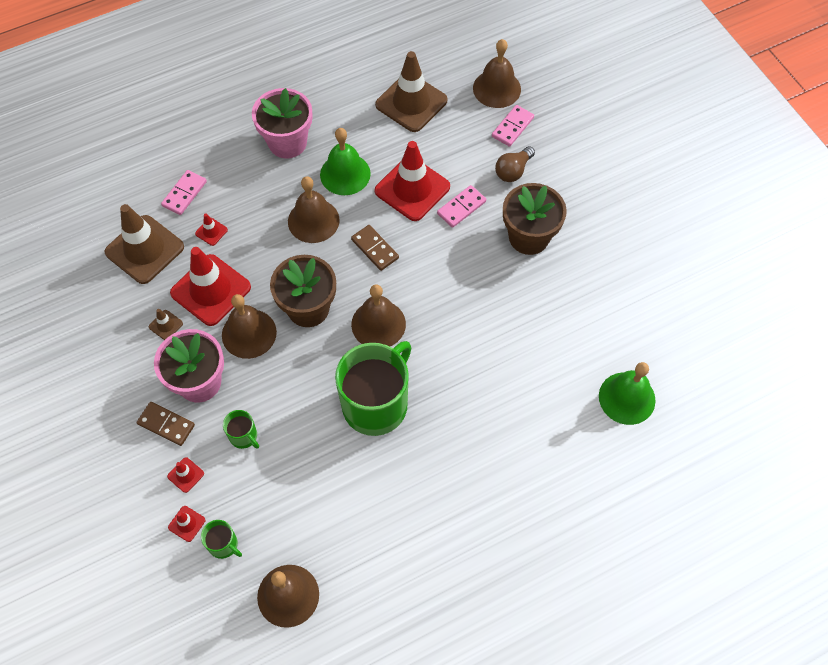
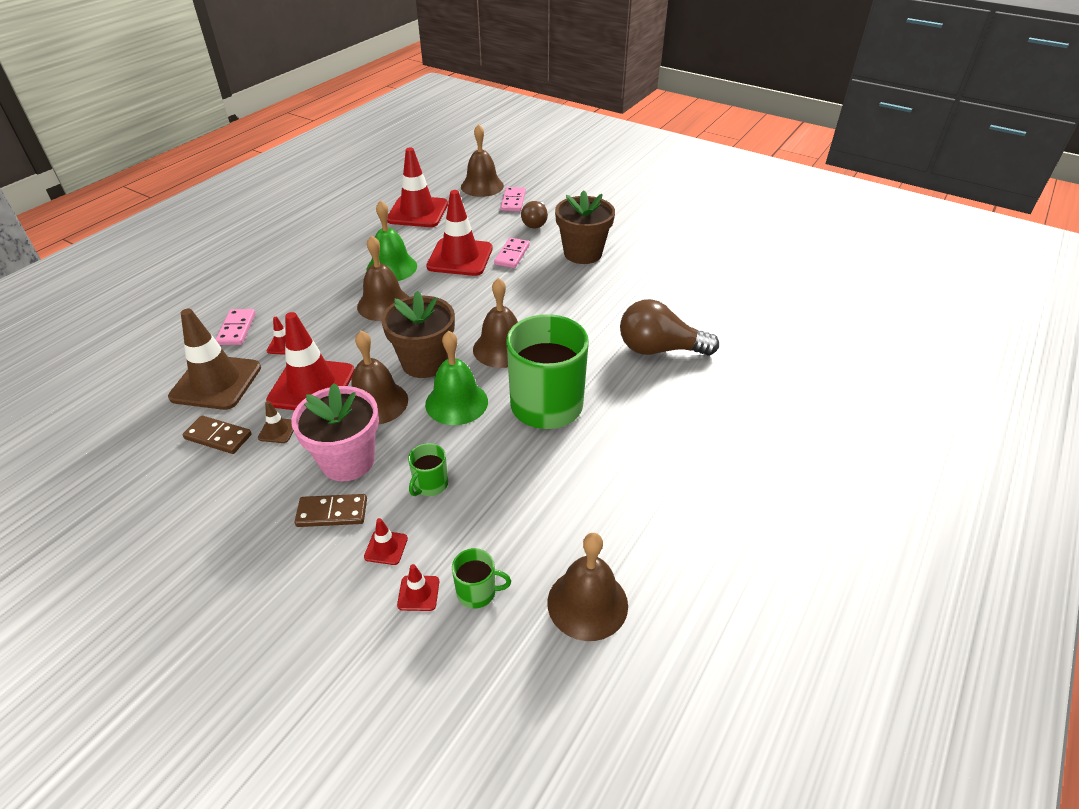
camera: 30 degrees left, 20 degrees down
green mug [223,410,259,449] -> green mug turned 105 degrees clockwise [408,443,448,496]
pink flower pot [252,88,312,159] -> none
brown domino [351,225,399,271] -> brown domino moved to [182,415,251,454]
brown traffic cone [375,51,448,132] -> red traffic cone [387,147,448,227]
green bell [599,362,655,425] -> green bell moved to [425,331,488,425]
none -> brown light bulb [620,299,719,356]

